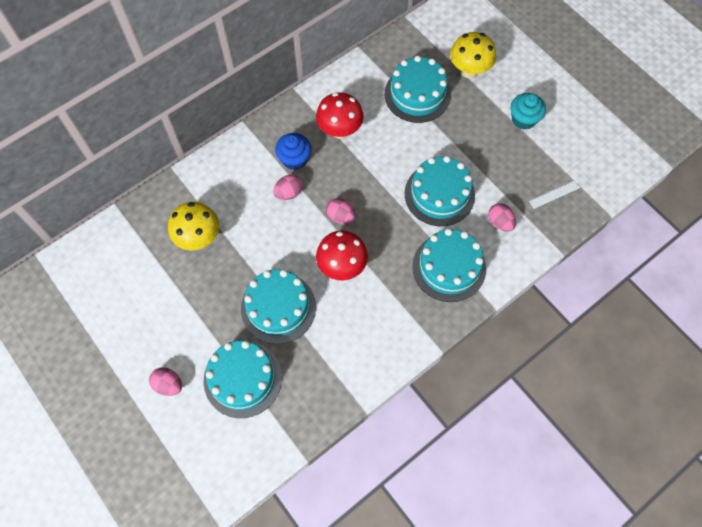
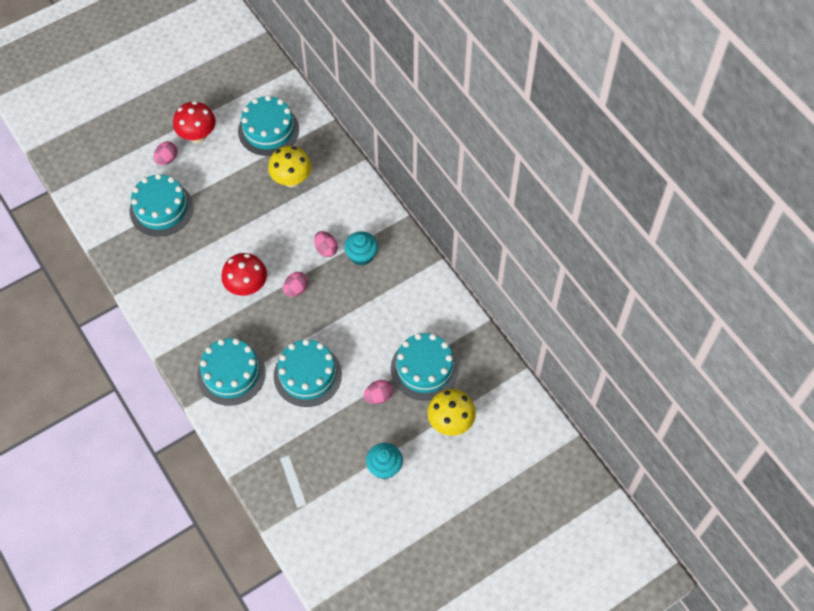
camera: 95 degrees right, 5 degrees down
turquoise cake [241,269,316,344] -> turquoise cake moved to [238,95,299,156]
blue cupcake [275,133,311,170] -> turquoise cupcake [344,231,378,266]
red mushroom [316,92,364,139] -> red mushroom moved to [173,101,216,143]
pink egg [488,203,516,232] -> pink egg moved to [364,380,393,404]

